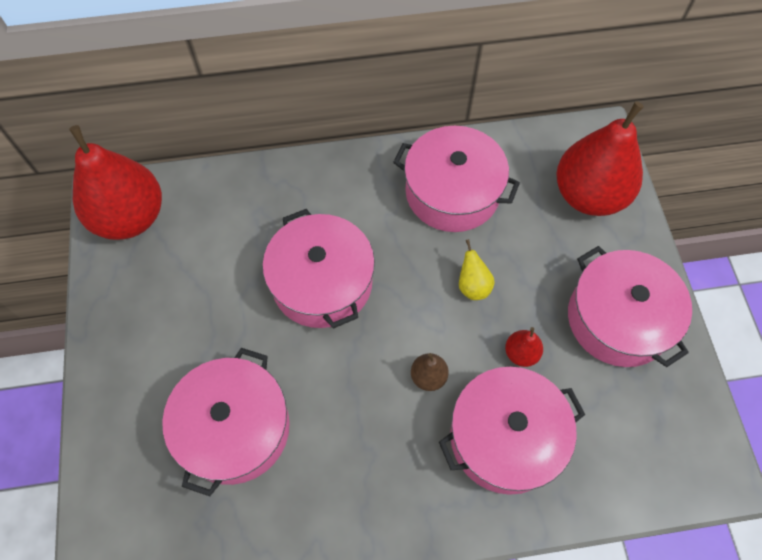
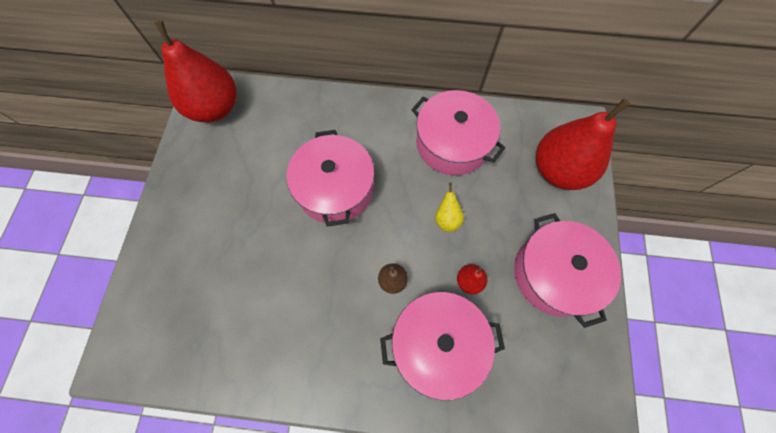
camera: 15 degrees right, 5 degrees up
pink pot [162,348,290,496] -> none

